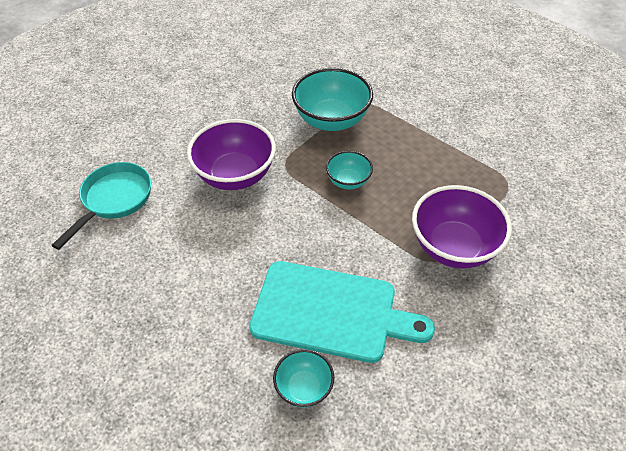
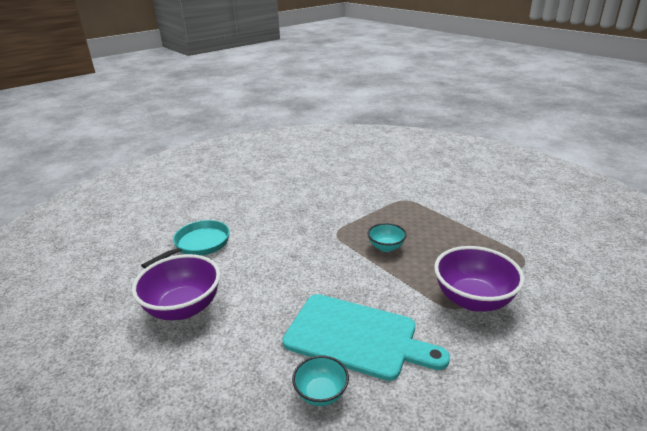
camera: 10 degrees right, 20 degrees down
purple bowl [187,119,276,190] -> purple bowl moved to [132,254,220,320]
turquoise bowl [292,68,373,131] -> none

